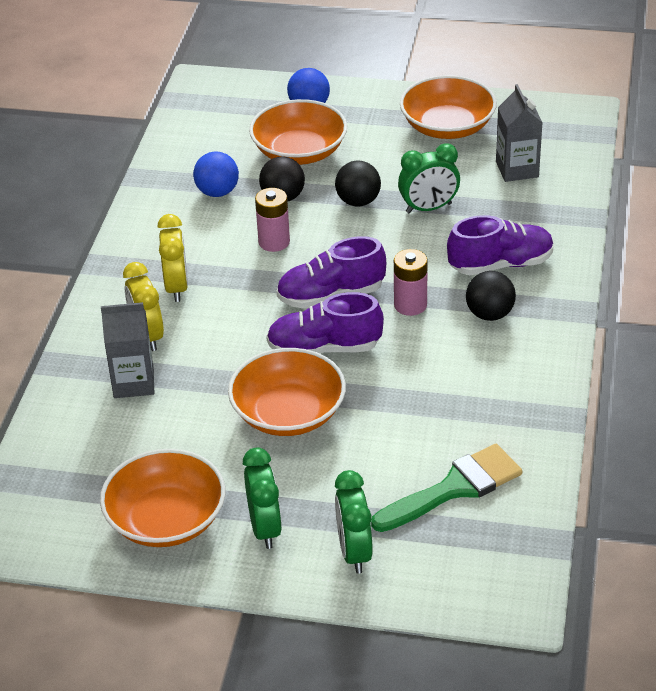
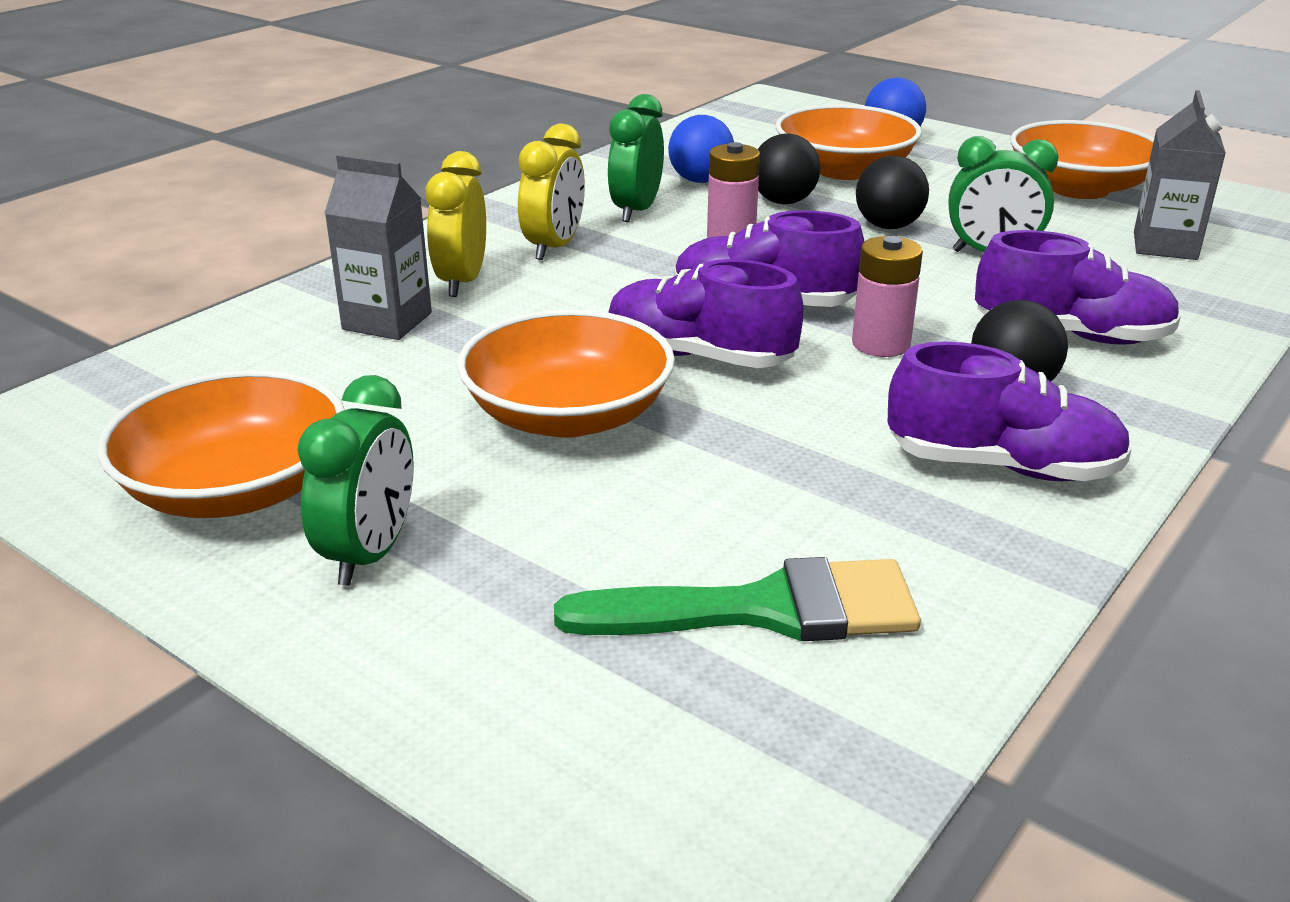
camera: 25 degrees right, 10 degrees down
green clock [335,470,373,574] -> green clock moved to [608,94,664,222]
none -> purple shoe [888,342,1132,481]

